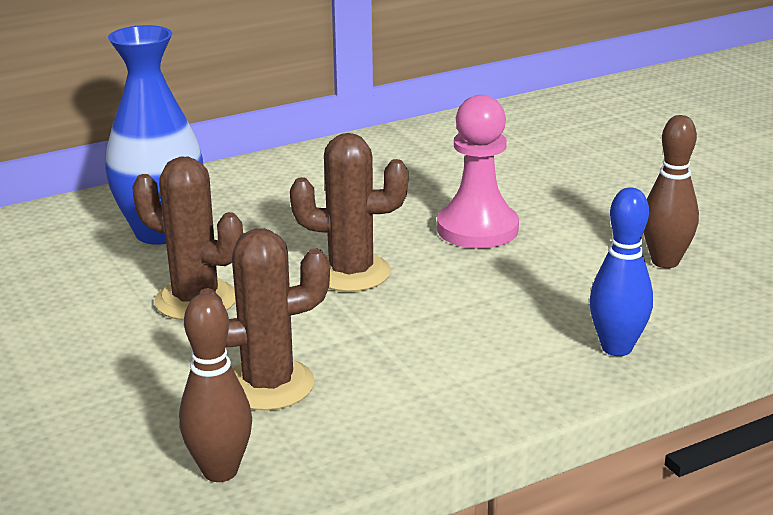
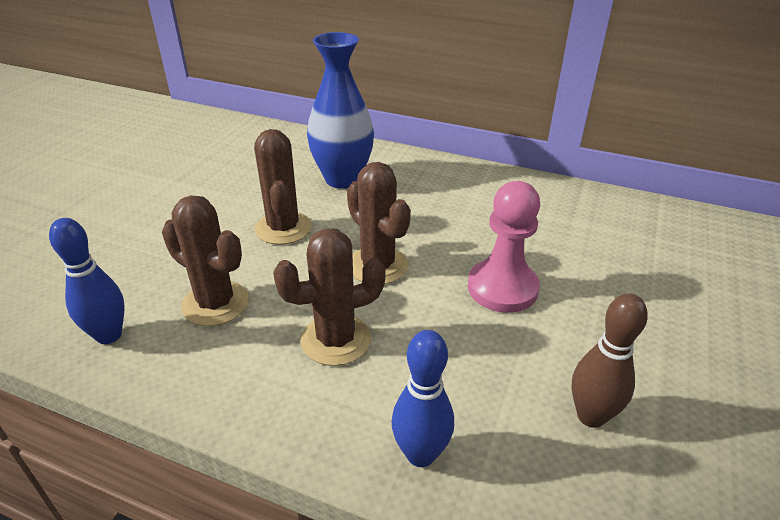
camera: 50 degrees right, 10 degrees up
brown bowling pin [179,294,252,482] -> blue bowling pin [49,218,124,344]
none -> brown cactus [273,228,386,366]

